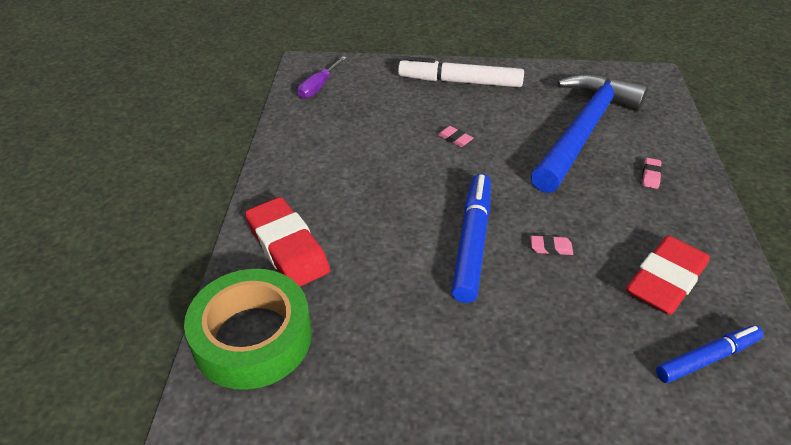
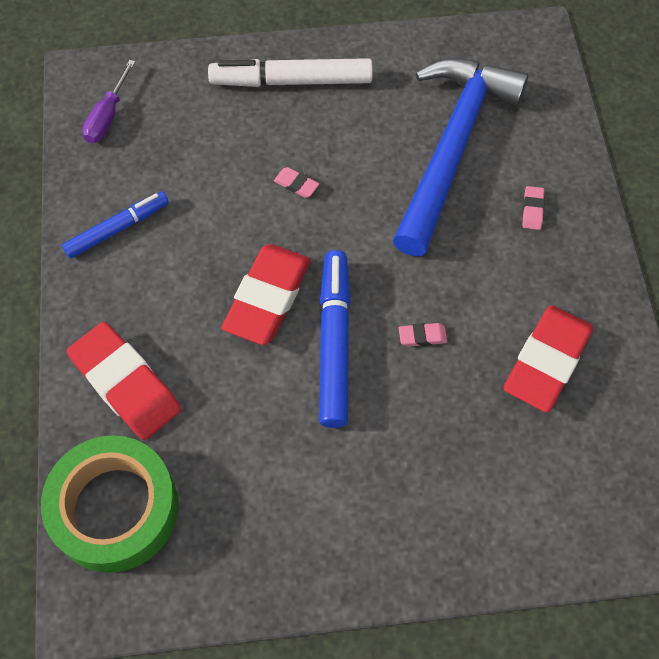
camera: 10 degrees left, 20 degrees up
blue marker [656,325,764,383] -> blue marker moved to [62,192,169,258]
none -> red eraser [221,244,311,345]

